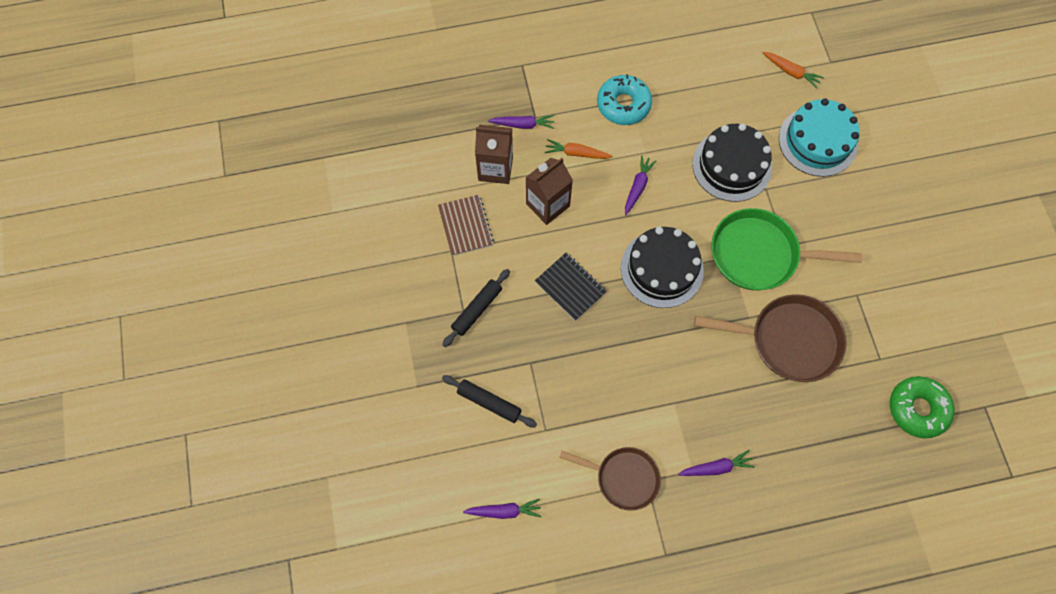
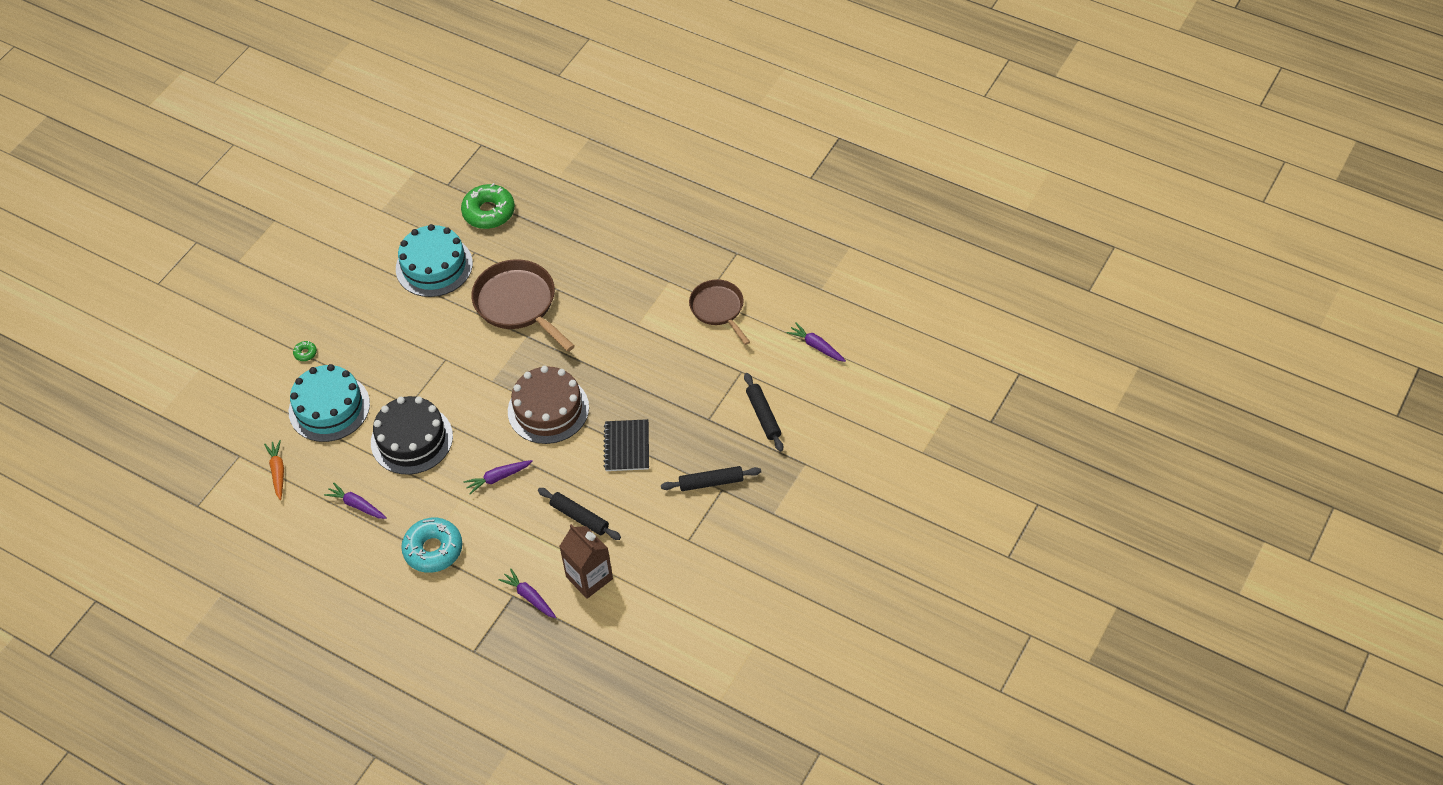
camera: 135 degrees left, 15 degrees down
brown notebook [438,195,494,256] -> none
brown carton [526,158,573,225] -> black rolling pin [538,488,621,540]
orange carrot [545,139,613,159] -> none
black cake [621,227,704,308] -> brown cake [508,366,589,444]
purple carrot [678,450,755,476] -> purple carrot moved to [324,482,387,519]
green pan [711,208,862,290] -> none
none -> green donut [293,341,317,361]
none -> turquoise cake [396,224,473,297]

